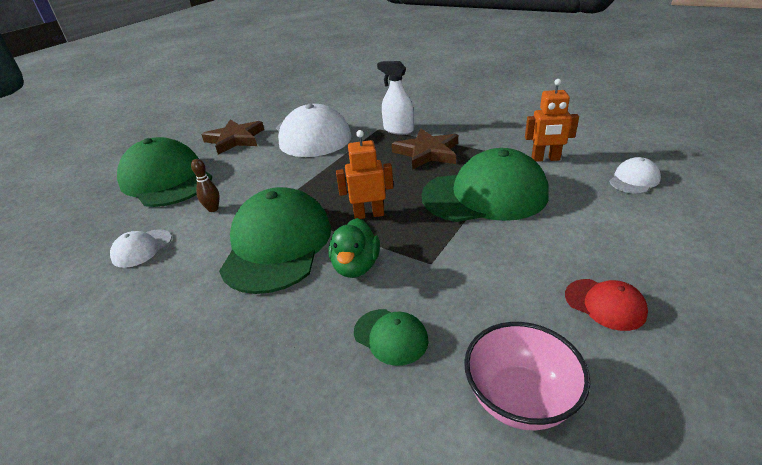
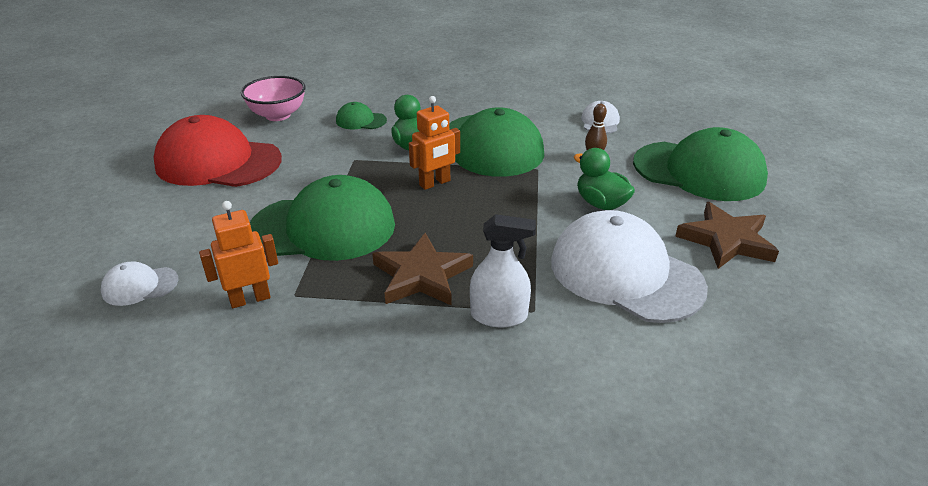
camera: 150 degrees right, 0 degrees up
green cap [421,148,549,222] -> green cap turned 150 degrees counterclockwise [250,175,395,261]
red cap [565,279,648,331] -> red cap [153,115,282,187], size x2.24
white cap [609,157,661,194] -> white cap turned 60 degrees clockwise [101,261,178,306]
none -> green duck [574,148,635,210]

